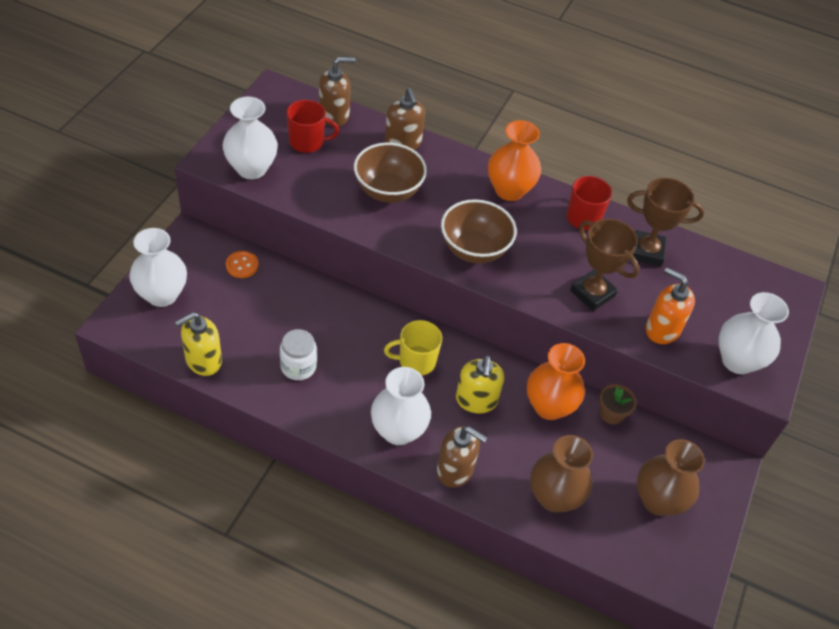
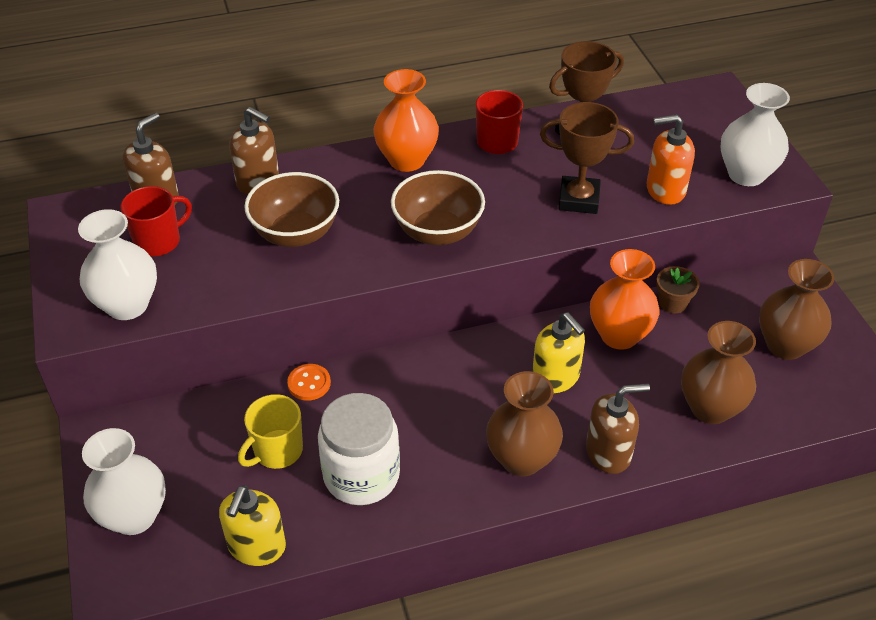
camera: 35 degrees left, 5 degrees down
orange button [226,251,259,278] -> orange button moved to [287,364,331,401]
white jar [280,329,317,380] -> white jar [318,393,400,505], size x1.62
white vase [371,367,431,445] -> brown vase [486,371,563,476]
yellow mug [384,320,442,375] -> yellow mug moved to [238,394,303,469]

